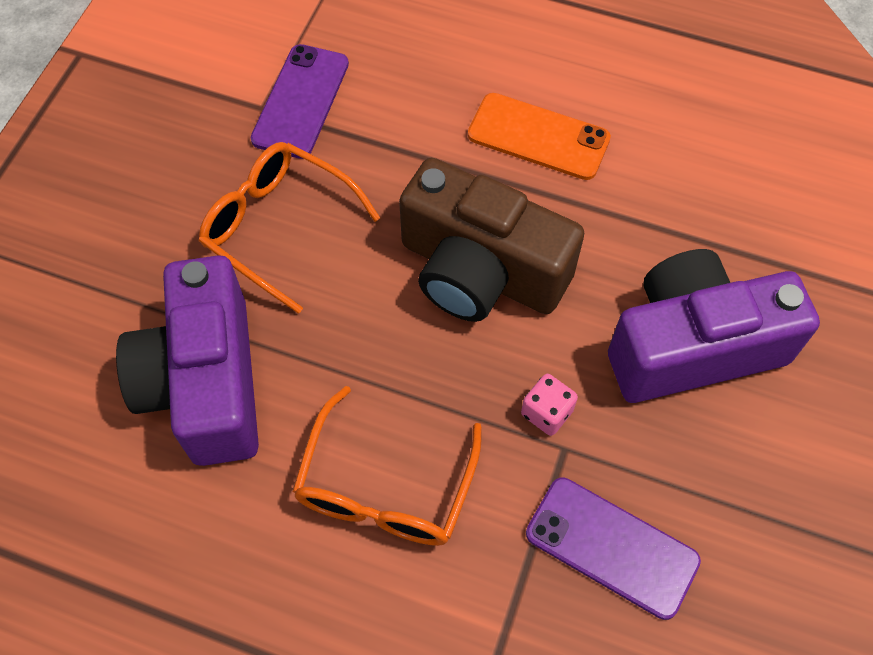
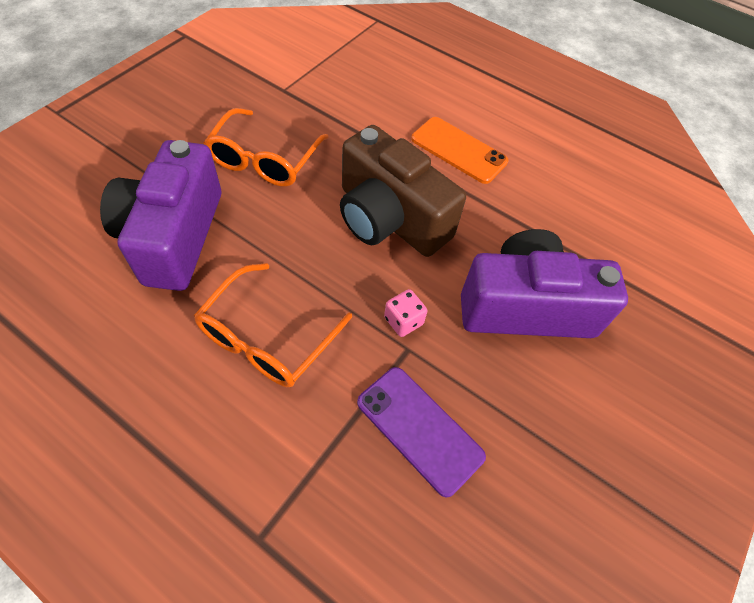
camera: 10 degrees right, 5 degrees down
orange glasses [199,142,380,314] -> orange glasses turned 120 degrees counterclockwise [204,108,329,186]
purple phone [251,44,349,159] -> none

